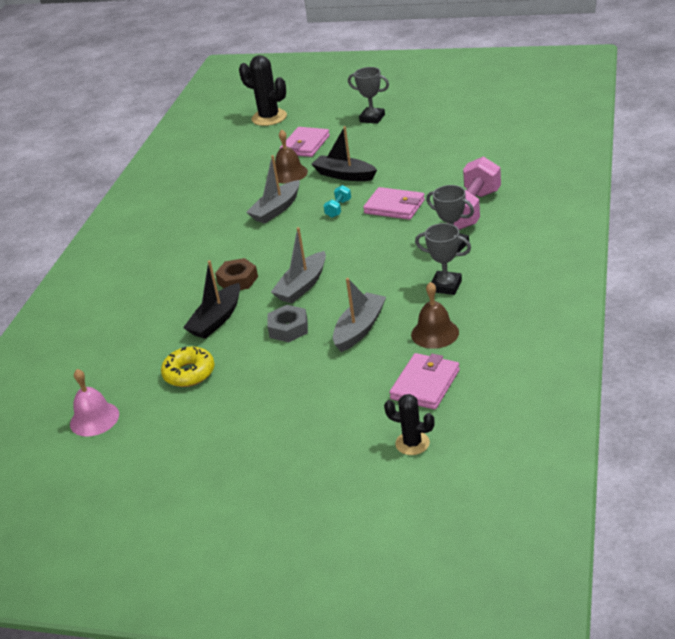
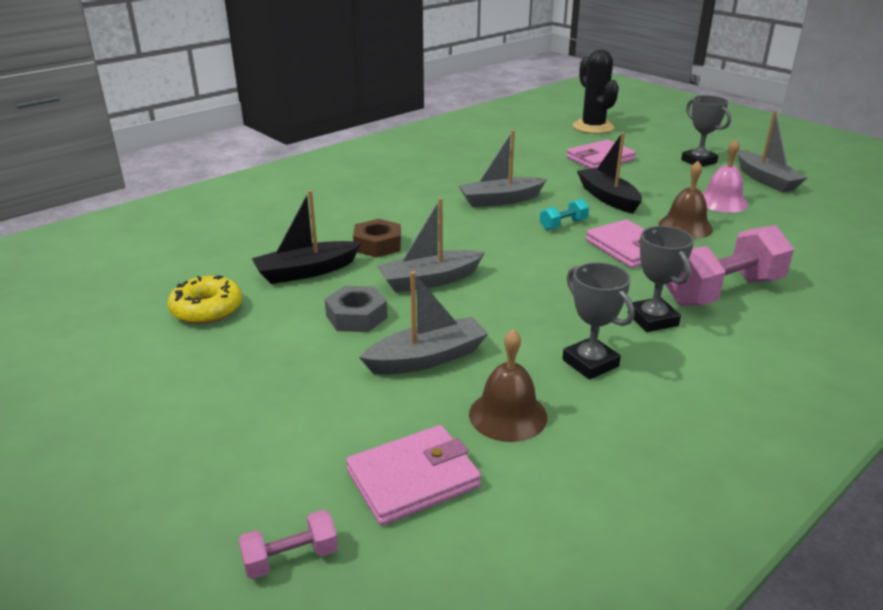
camera: 30 degrees right, 5 degrees down
pink bell [70,369,119,437] -> pink bell moved to [702,139,748,213]
brown bell [275,129,308,184] -> brown bell moved to [658,161,713,239]
black cactus [384,394,435,455] -> pink dumbbell [238,510,338,579]
none -> grey boat [738,111,807,192]

